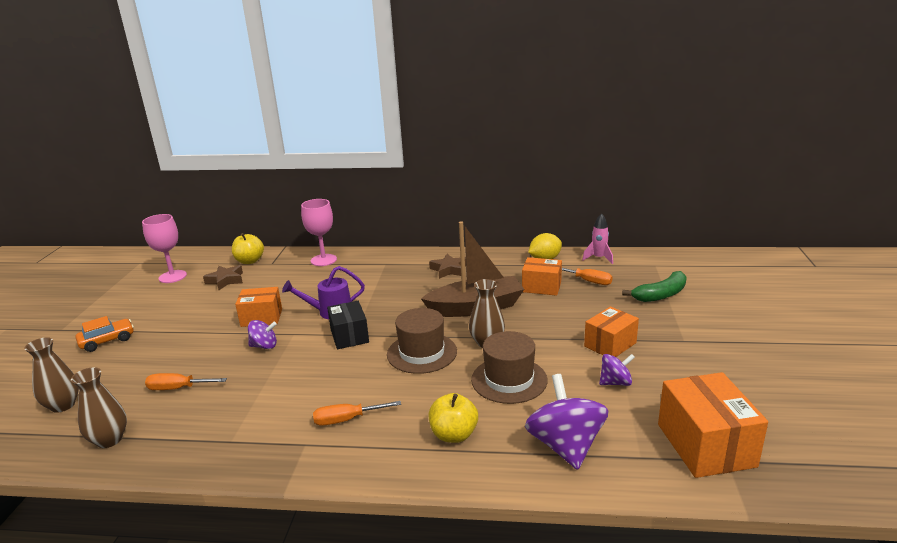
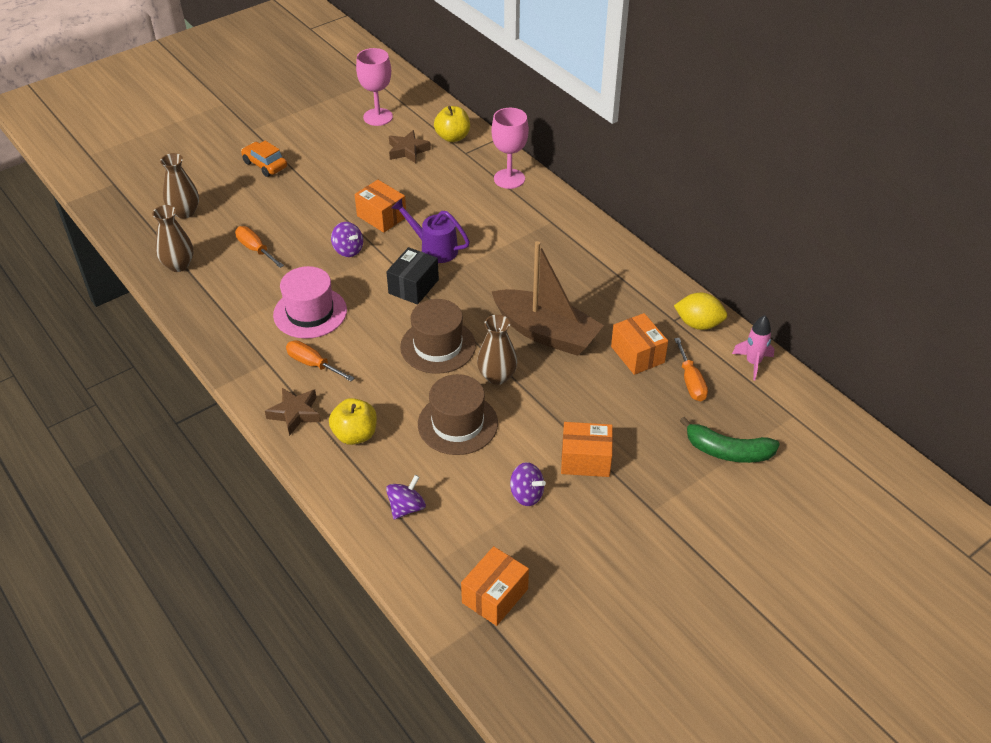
camera: 45 degrees right, 20 degrees up
orange car [76,316,134,352] -> orange car turned 150 degrees counterclockwise [241,141,287,177]
brown star [429,254,466,279] -> brown star moved to [265,388,321,436]
purple spinning top [525,374,608,470] -> purple spinning top [386,475,426,520], size x0.54
orange box [658,372,768,478] -> orange box [461,546,529,626], size x0.65
none -> pink hat [273,266,347,339]

